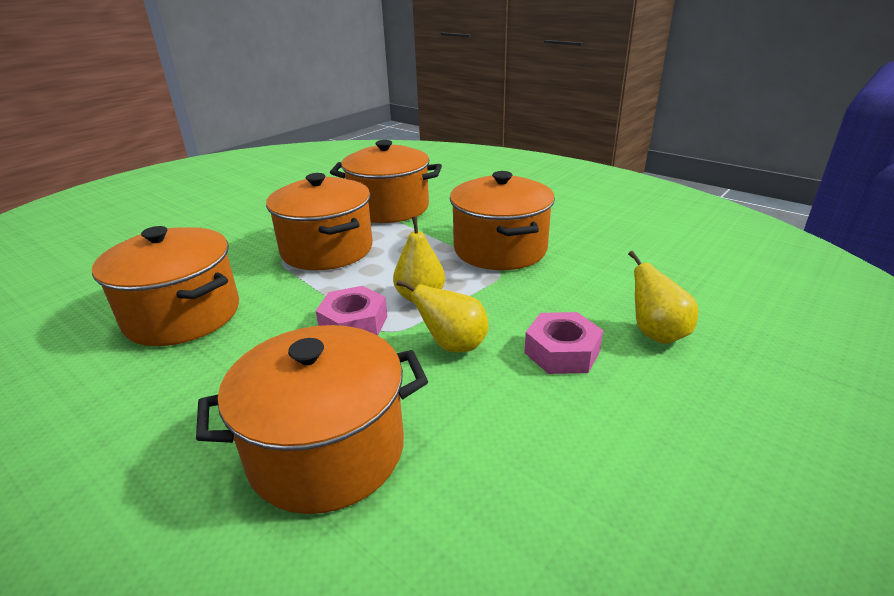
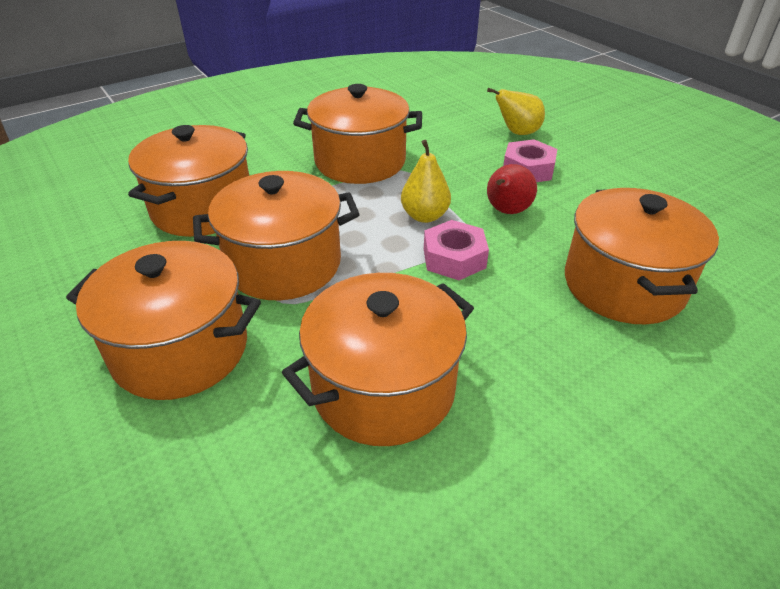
camera: 75 degrees left, 10 degrees up
yellow pear [396,279,488,352] -> red pear [487,164,537,214]
none -> orange pot [66,241,261,400]

